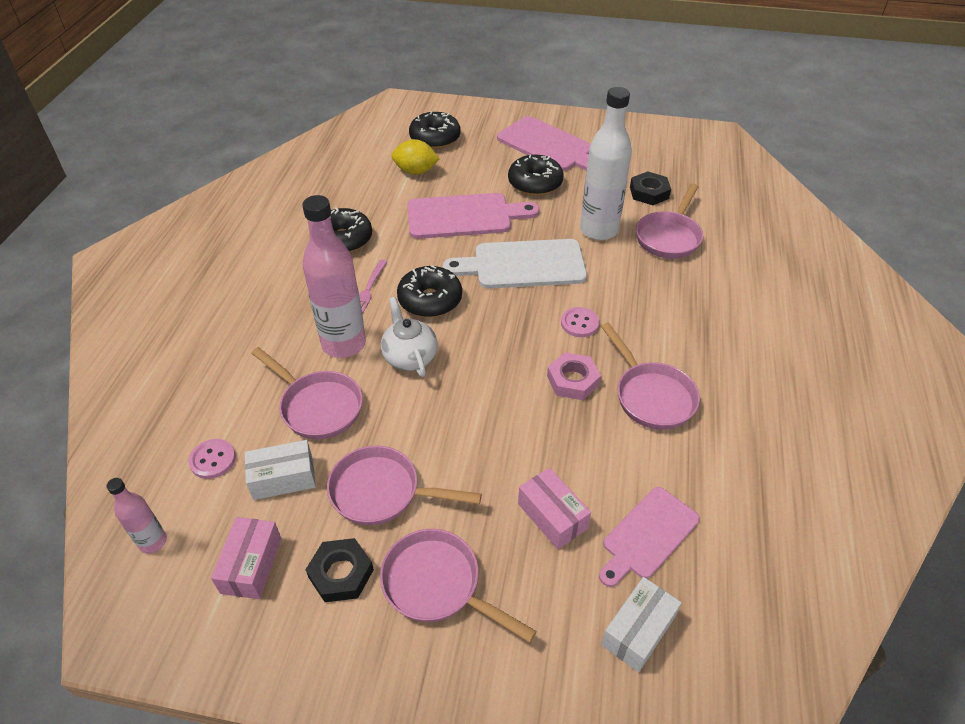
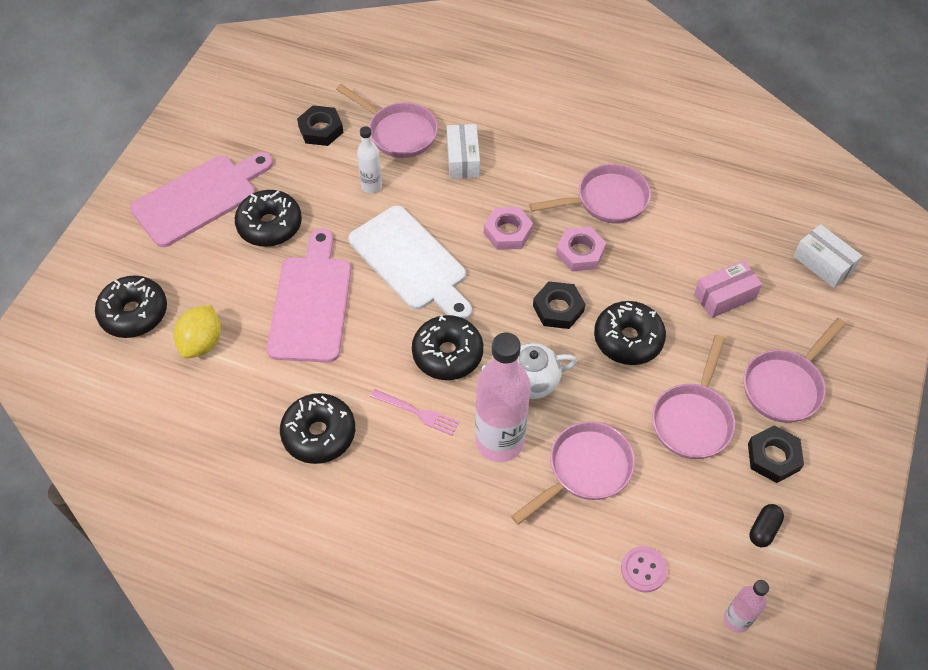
camera: 80 degrees left, 10 degrees up
pink box [211,517,282,599] -> black capsule [749,504,784,547]
white box [245,440,316,500] -> white box moved to [447,124,480,179]
white cutting board [443,239,587,288] -> white cutting board turned 45 degrees counterclockwise [348,206,472,320]
pink button [561,307,599,337] -> pink nut [484,207,533,250]
white bottle [580,87,632,240] -> white bottle [357,126,382,193], size x0.50
pink cutting board [599,487,700,587] -> none
none -> black nut [533,281,585,329]
none -> black donut [594,301,666,365]

